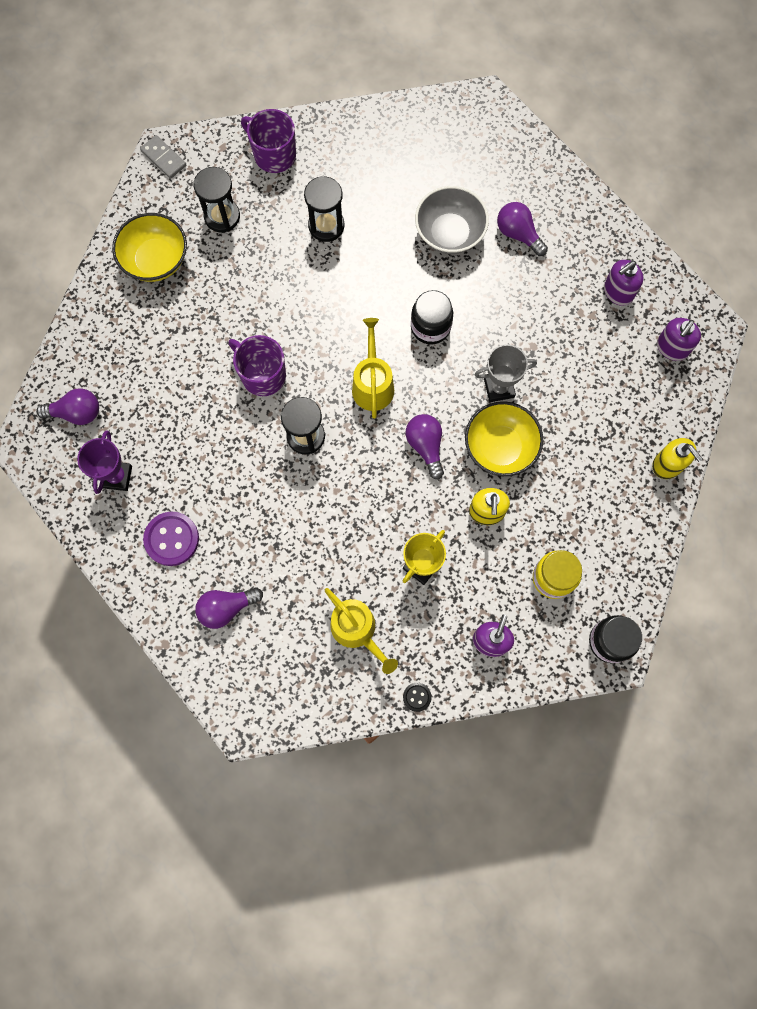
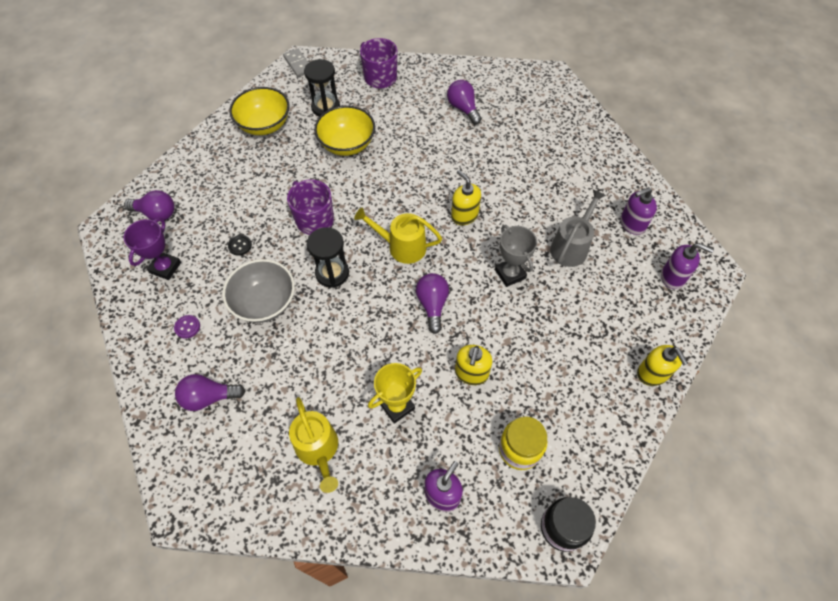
camera: 15 degrees right, 15 degrees down
purple button [143,512,199,566] -> purple button [174,315,200,339], size x0.50
black hourglass [304,176,344,242] -> none
yellow watering can [352,318,394,419] -> yellow watering can turned 90 degrees counterclockwise [354,207,442,264]
black button [403,683,432,712] -> black button moved to [228,235,252,256]
black jar [411,290,453,344] -> yellow soap dispenser [451,170,481,225]
grey bowl [415,186,489,254] -> grey bowl moved to [222,259,295,323]
yellow bowl [465,401,543,476] -> yellow bowl moved to [314,106,375,156]
grey trophy [474,344,537,402] -> grey trophy turned 60 degrees clockwise [495,225,537,287]
purple light bulb [497,202,548,256] -> purple light bulb moved to [447,80,482,124]
purple soap dispenser [657,318,701,361] -> purple soap dispenser turned 120 degrees counterclockwise [661,243,714,289]
none -> grey watering can [550,189,606,267]

